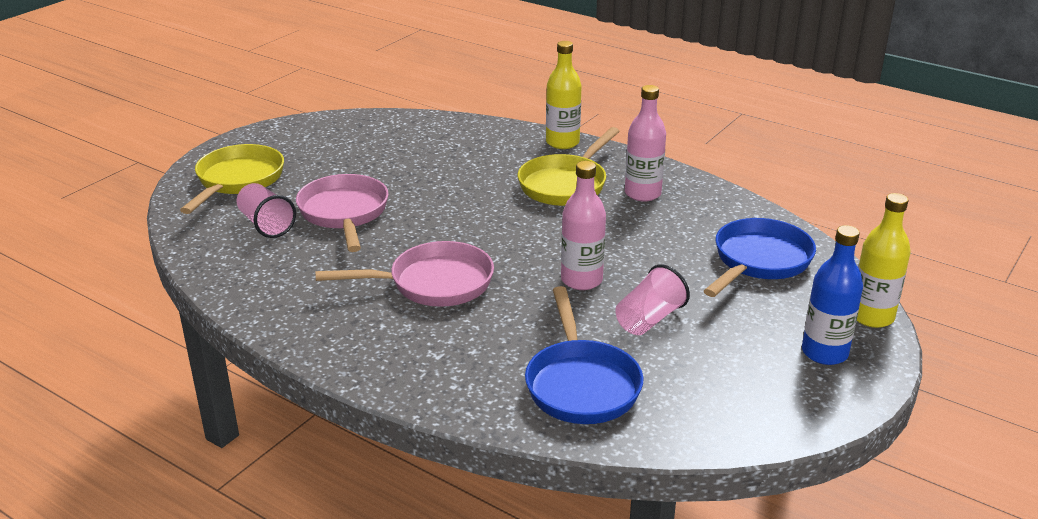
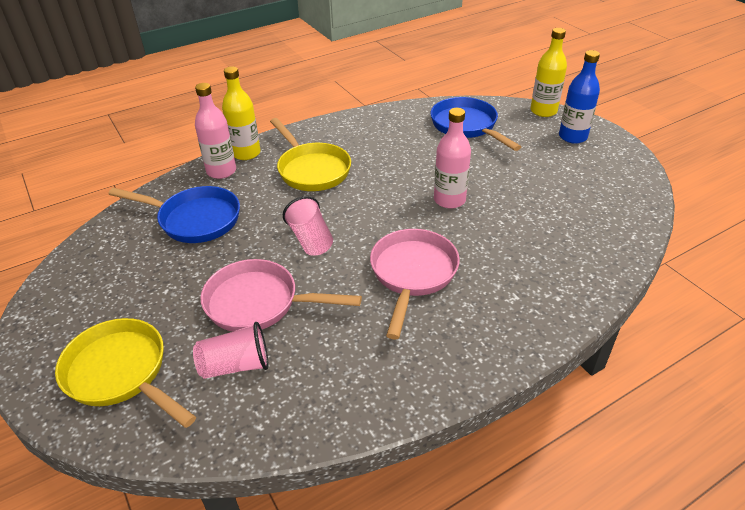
camera: 65 degrees left, 10 degrees up
blue pan [525,286,644,424] -> blue pan moved to [108,186,240,243]
pink cup [615,264,690,335] -> pink cup moved to [283,196,333,256]
pink bottle [625,85,666,202] -> pink bottle moved to [195,83,236,179]

